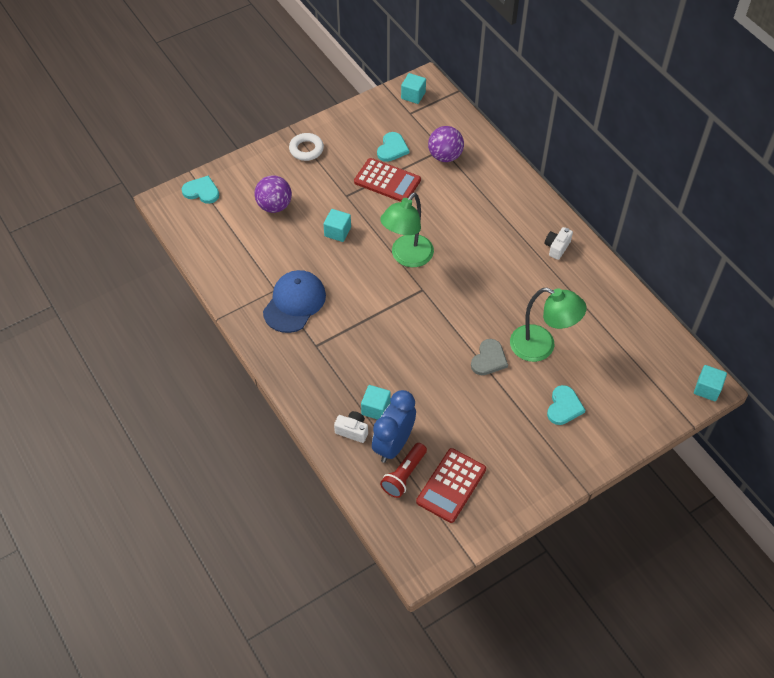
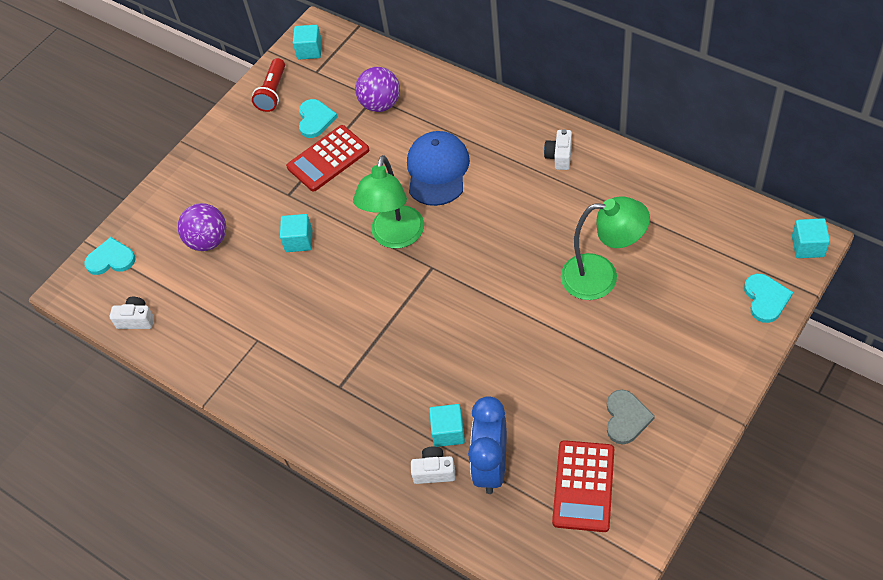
camera: 15 degrees left, 0 degrees up
blue cap [263,270,326,333] -> blue cap moved to [407,131,470,206]
white ring [289,133,324,161] -> none
red calculator [354,158,421,202] -> red calculator turned 135 degrees clockwise [286,125,369,192]
red flashlight [380,443,427,498] -> red flashlight moved to [252,58,285,112]
grey heart [471,339,508,375] -> grey heart moved to [607,390,655,445]
turquoise heart [547,385,586,425] -> turquoise heart moved to [744,274,793,323]
none -> white camera [110,297,154,329]

